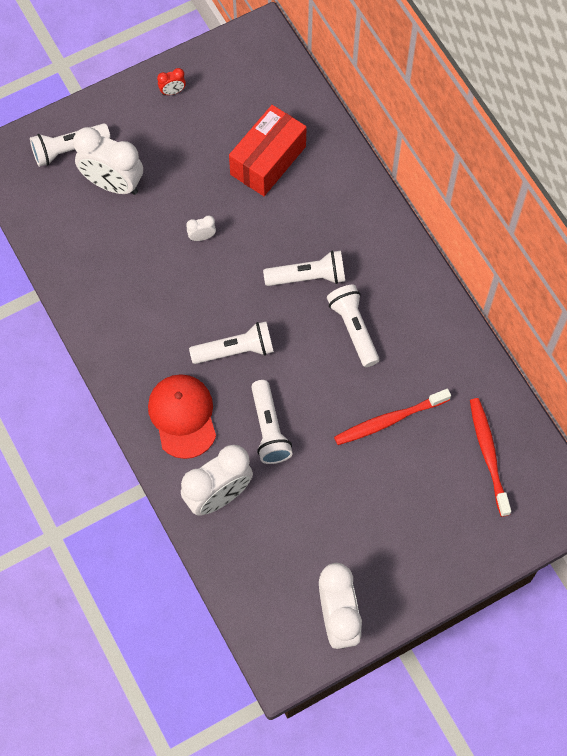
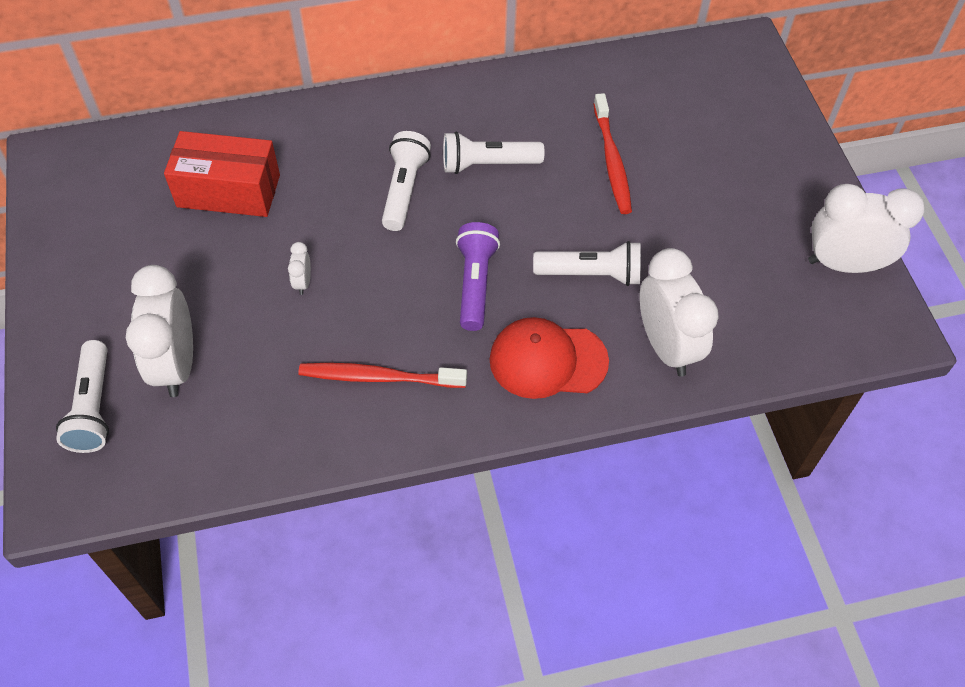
camera: 75 degrees left, 10 degrees down
white clock [73,127,143,195] -> white clock turned 135 degrees clockwise [126,265,193,397]
red clock [157,68,186,95] -> none
white flashlight [189,322,274,364] -> purple flashlight [456,222,500,331]
red box [229,105,307,196] -> red box turned 45 degrees counterclockwise [164,131,280,217]
red toothbrush [470,398,511,517] -> red toothbrush moved to [298,363,467,388]

